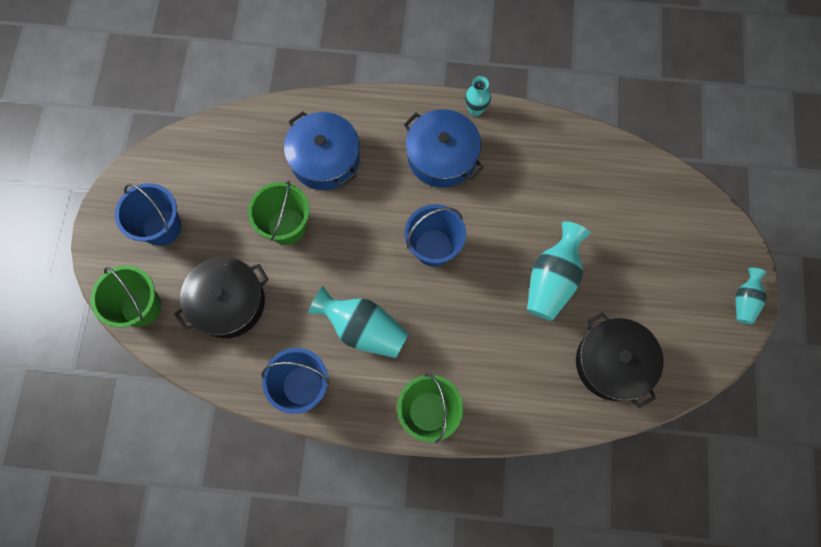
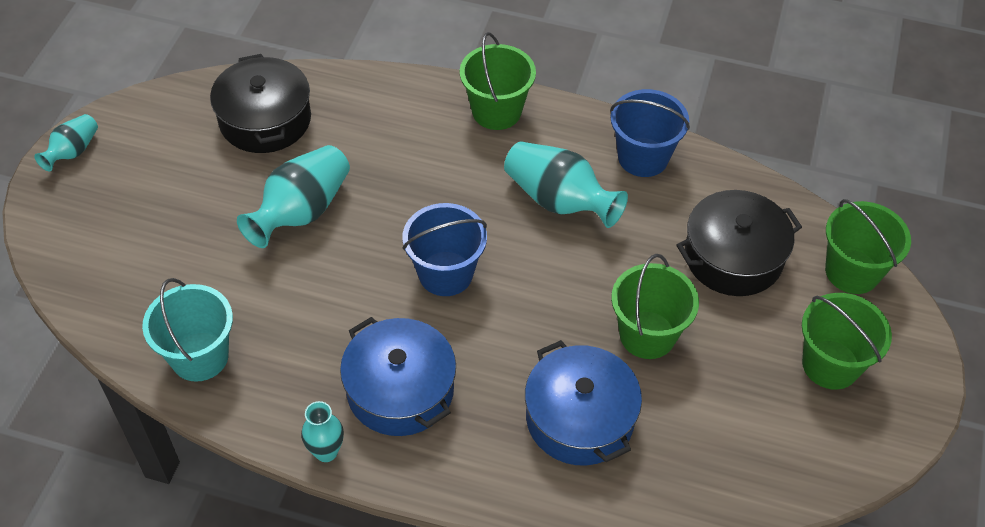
camera: 170 degrees left, 20 degrees down
blue bucket [115,183,182,246] -> green bucket [802,293,892,390]
none -> turquoise bucket [142,278,233,382]

